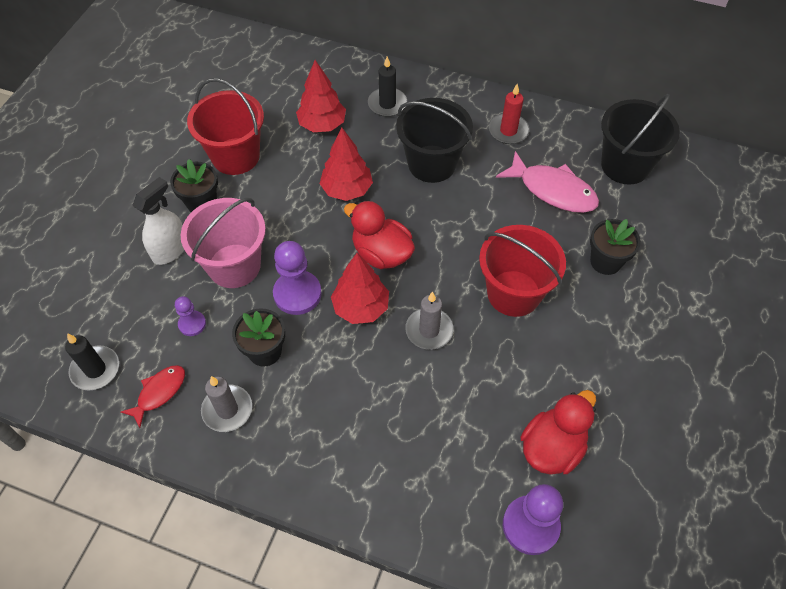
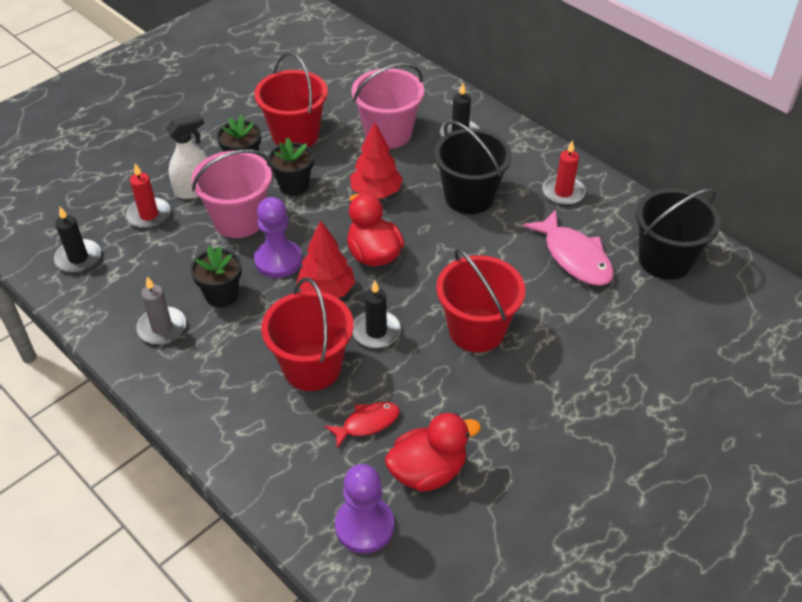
camera: 25 degrees right, 10 degrees down
red fish [121,365,185,428] -> red fish moved to [325,402,400,449]
purple pawn [175,296,206,336] -> none
red tree [296,60,346,132] -> pink bucket [351,63,424,149]
grey candle [405,292,454,350] -> black candle [352,281,401,348]
black flower pot [590,219,641,275] -> black flower pot moved to [268,137,314,196]
none -> red candle [126,163,171,229]
none -> red bucket [261,277,354,391]

